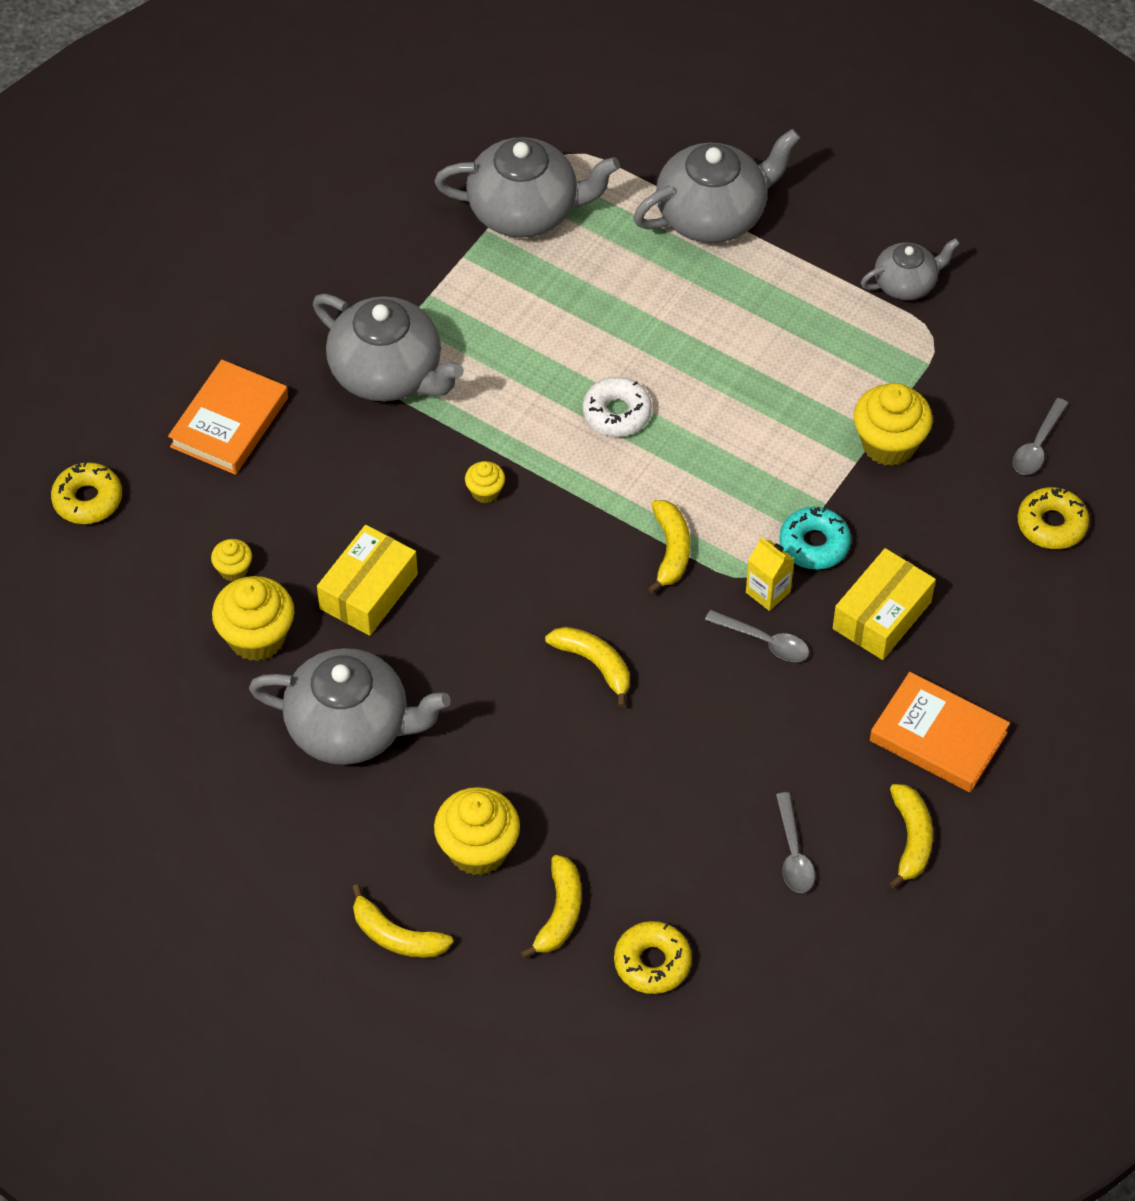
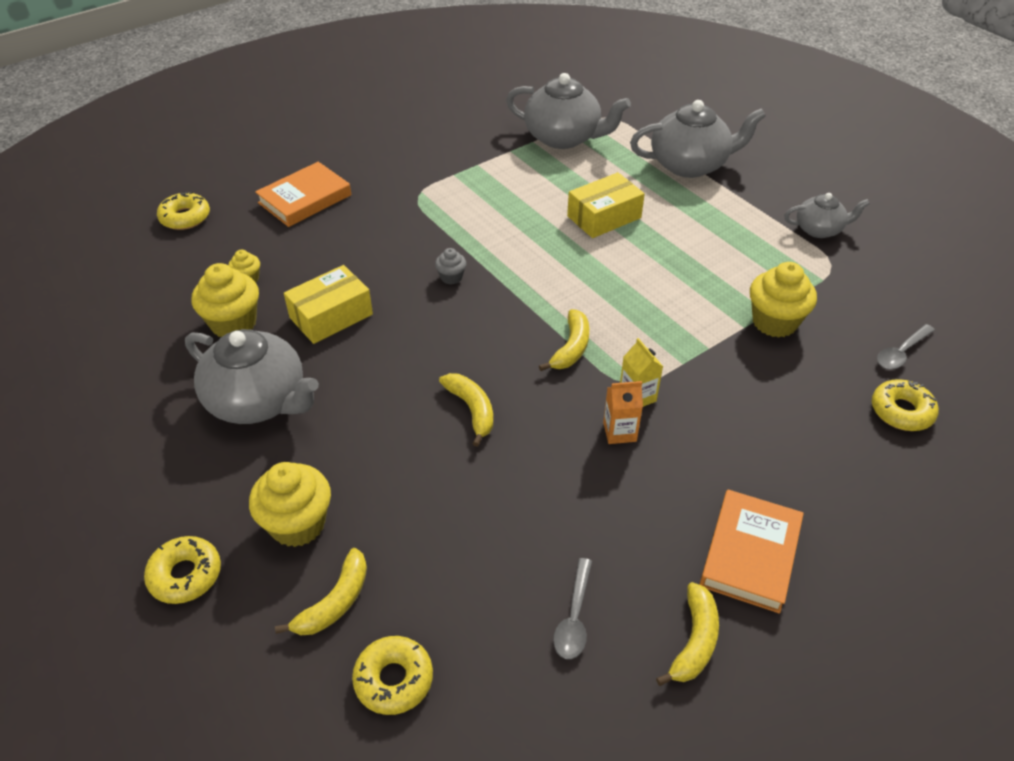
camera: 20 degrees right, 10 degrees down
grey teapot [313,294,464,401] -> none
yellow banana [352,884,453,958] -> yellow donut [144,536,221,604]
yellow cupcake [465,461,505,503] -> grey cupcake [435,248,467,285]
white donut [583,377,652,437] -> none
grey spoon [705,610,809,662] -> orange carton [603,381,643,444]
turquoise donut [779,507,851,570] -> none
yellow box [833,548,936,660] -> yellow box moved to [567,172,645,238]
orange book [870,672,1010,792] -> orange book turned 60 degrees clockwise [700,490,804,613]

